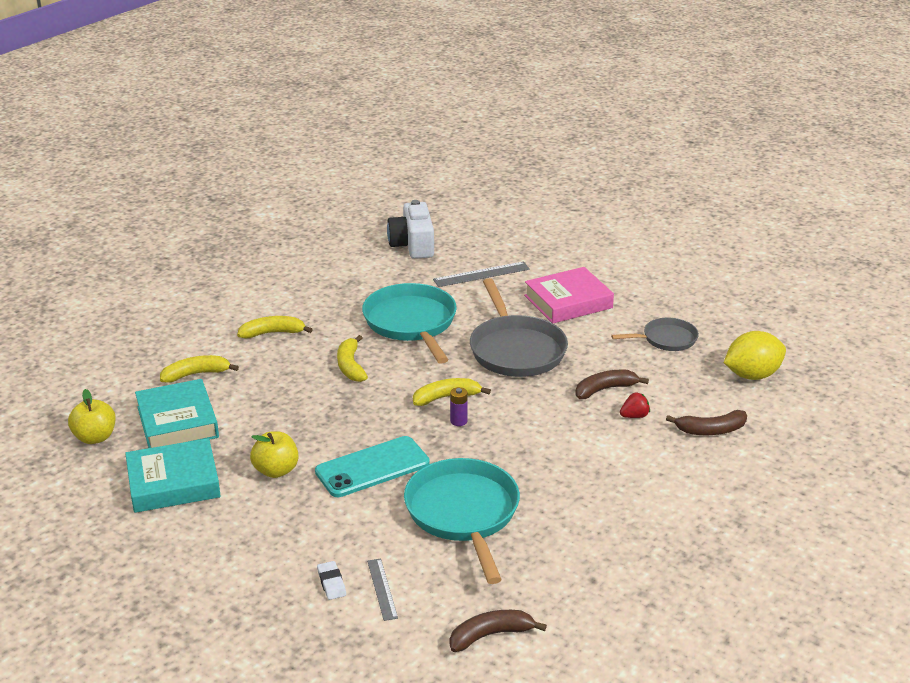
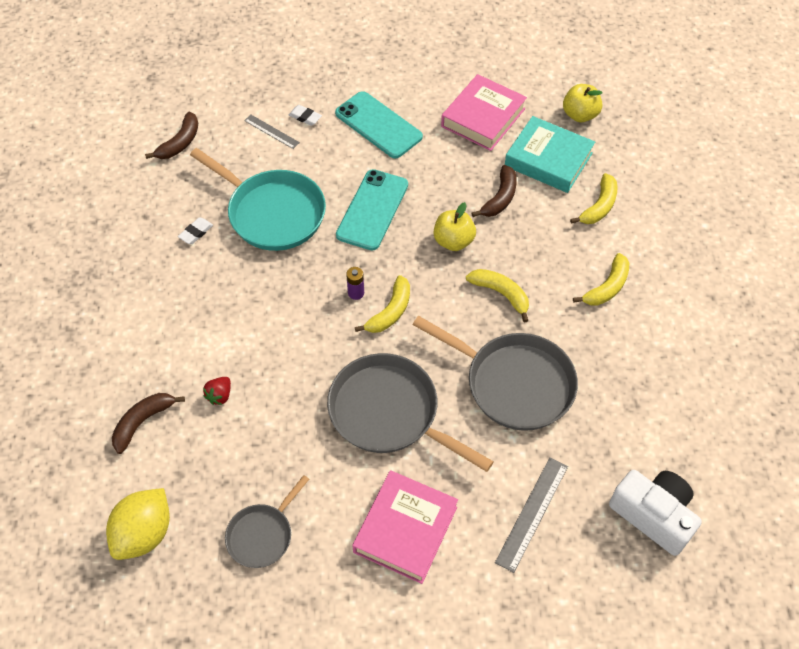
camera: 140 degrees right, 25 degrees up
turquoise book [125,438,221,513] -> pink book [441,74,527,151]
yellow apple [250,431,298,478] -> yellow apple moved to [434,202,476,251]
turquoise pan [362,283,457,364] -> grey pan [413,316,578,431]
brown banana [575,370,649,399] -> brown banana moved to [472,165,517,217]
none -> white eraser [178,217,213,244]
none -> turquoise phone [335,91,423,159]

